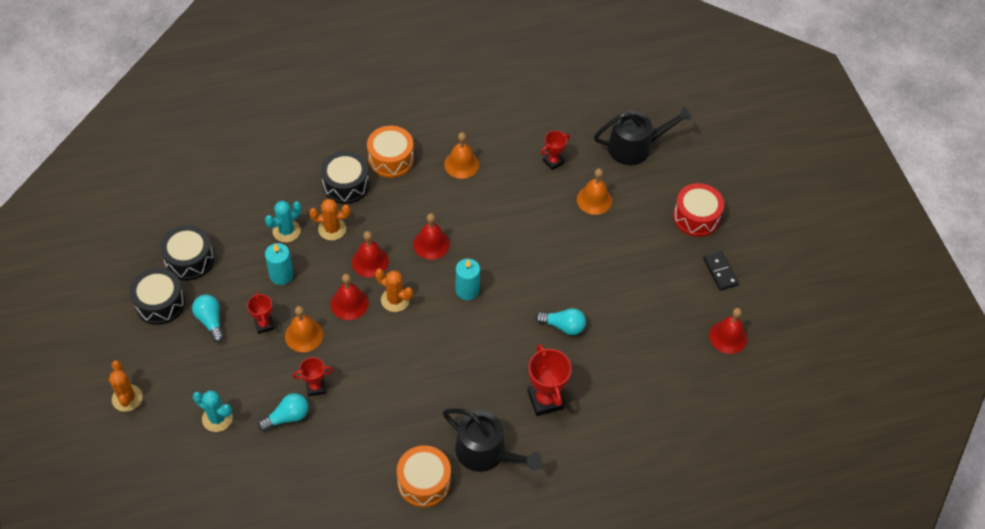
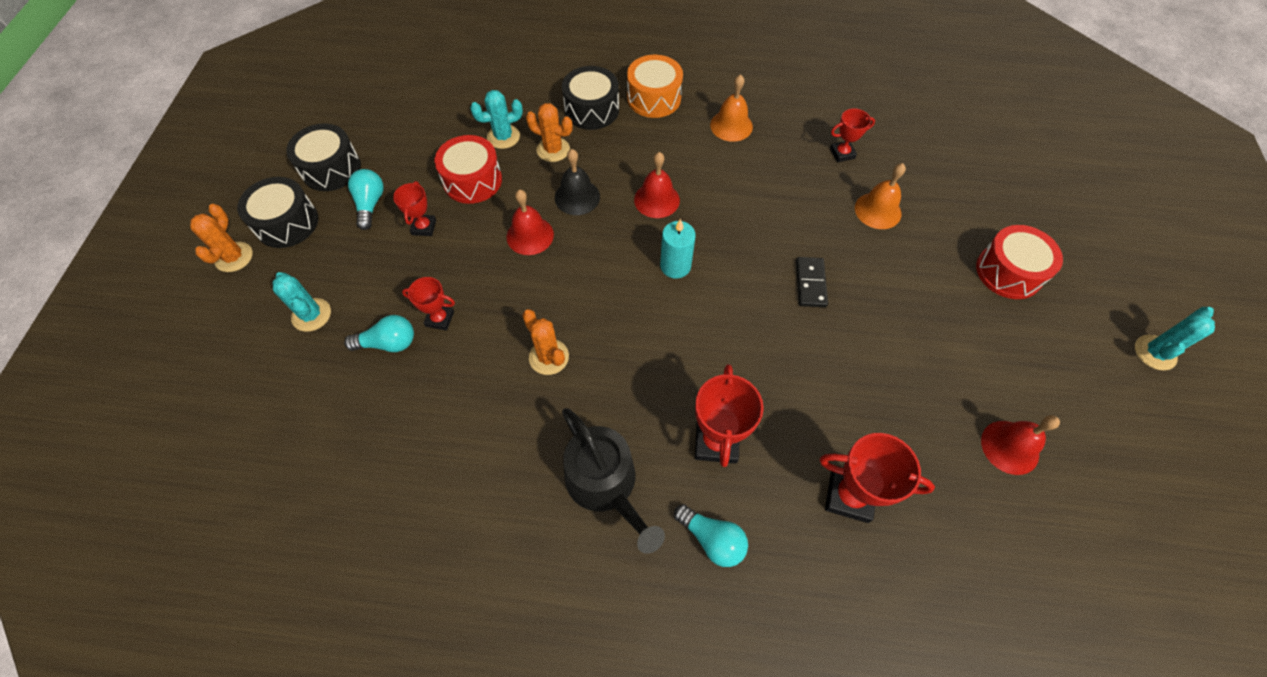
camera: 25 degrees right, 5 degrees up
black drum [160,225,214,281] -> black drum moved to [237,177,318,248]
turquoise candle [265,243,294,285] -> red drum [434,135,502,204]
orange bell [285,306,323,352] -> none
red bell [352,231,389,277] -> black bell [555,149,600,215]
orange cactus [375,269,413,312] -> orange cactus moved to [522,310,569,375]
orange drum [397,445,451,507] -> none
turquoise light bulb [535,308,586,335] -> turquoise light bulb moved to [674,504,748,567]
black watering can [594,106,692,165] -> none
black domino [703,251,739,291] -> black domino moved to [796,257,828,307]
none -> red trophy [820,433,935,523]
none -> turquoise cactus [1135,307,1215,370]

